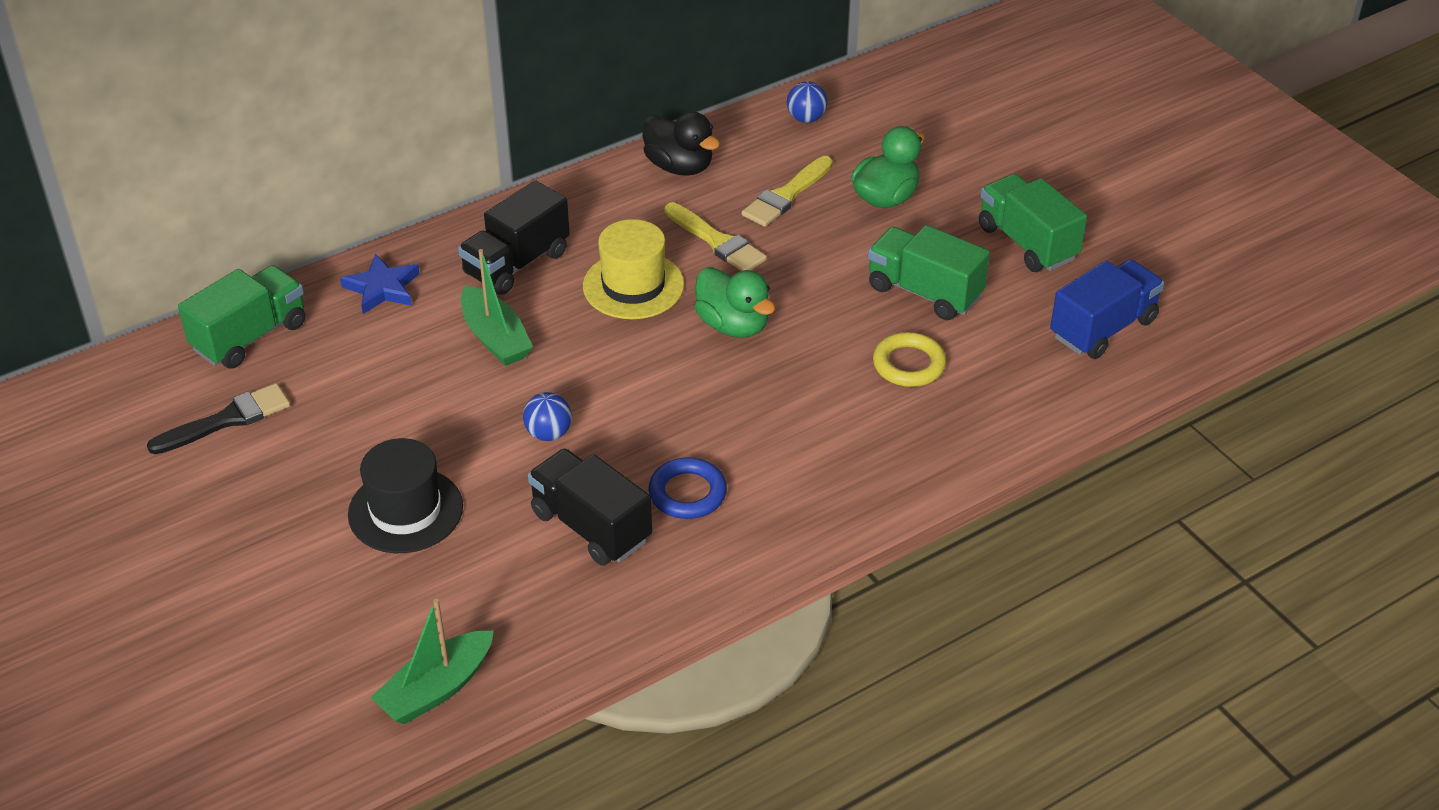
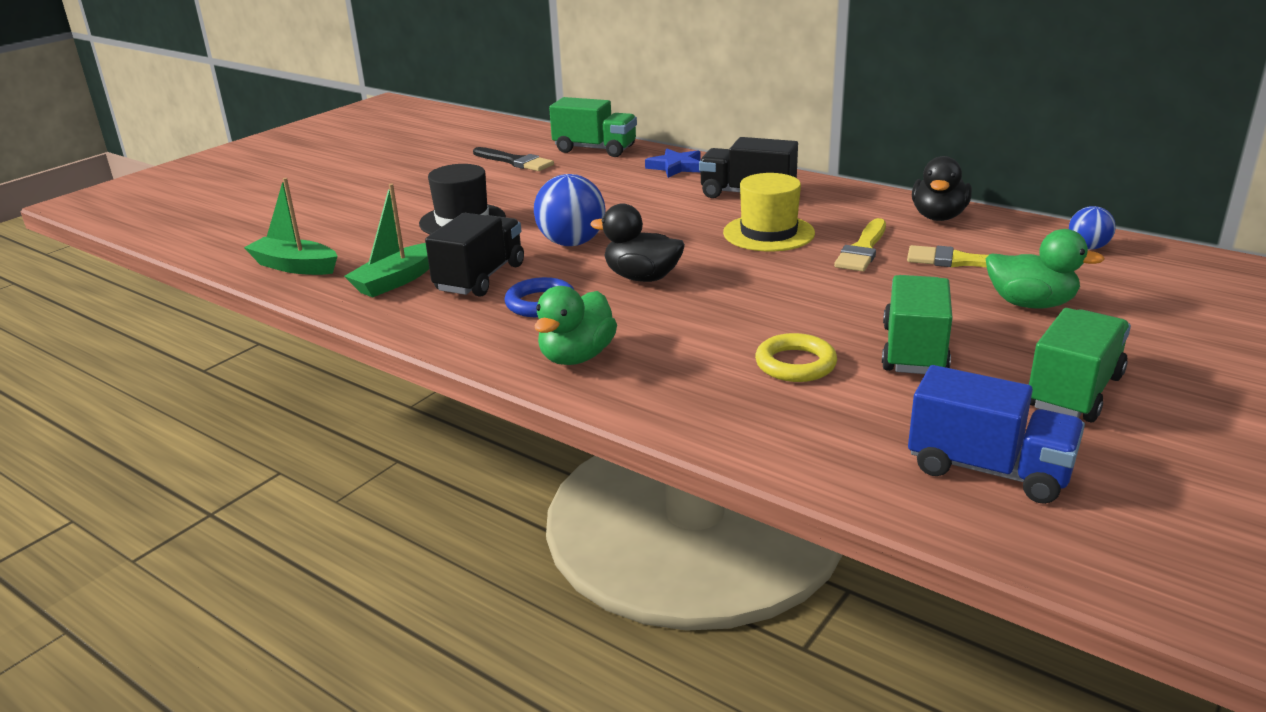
camera: 70 degrees right, 15 degrees down
green boat [461,249,533,366] -> green boat moved to [344,184,429,297]
blue ball [523,392,572,441] -> blue ball [534,174,605,246], size x1.75
green duck [694,267,775,338] -> green duck moved to [534,286,617,365]
none -> black duck [590,203,685,282]

